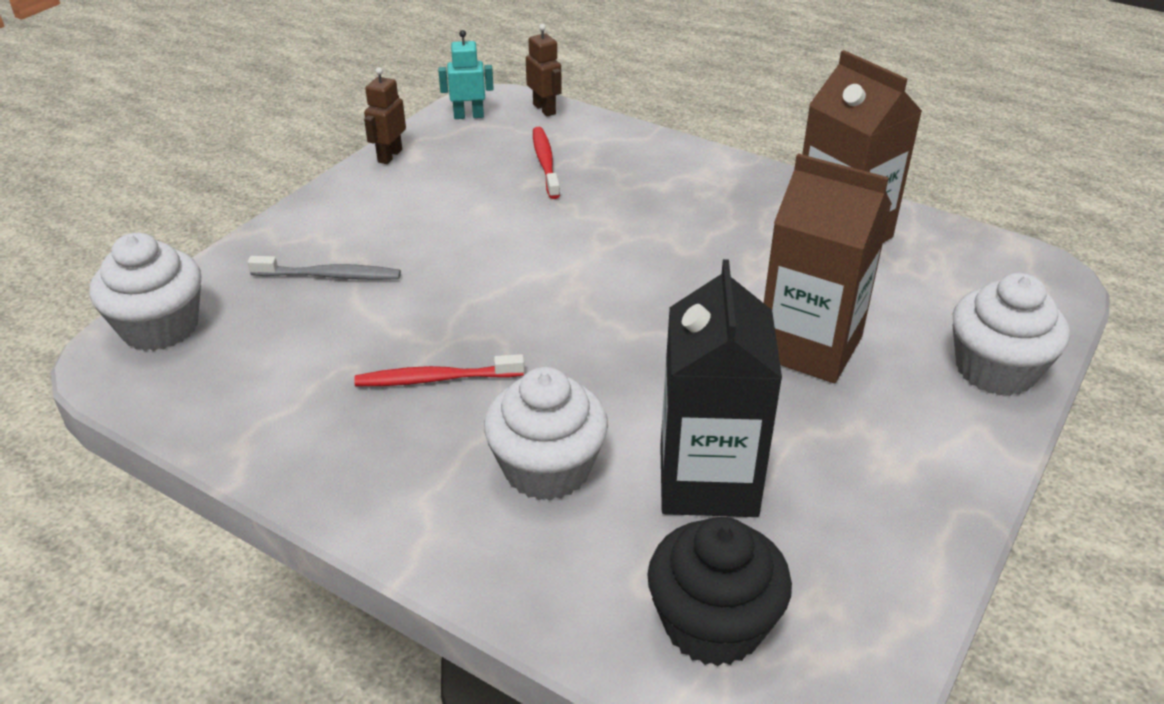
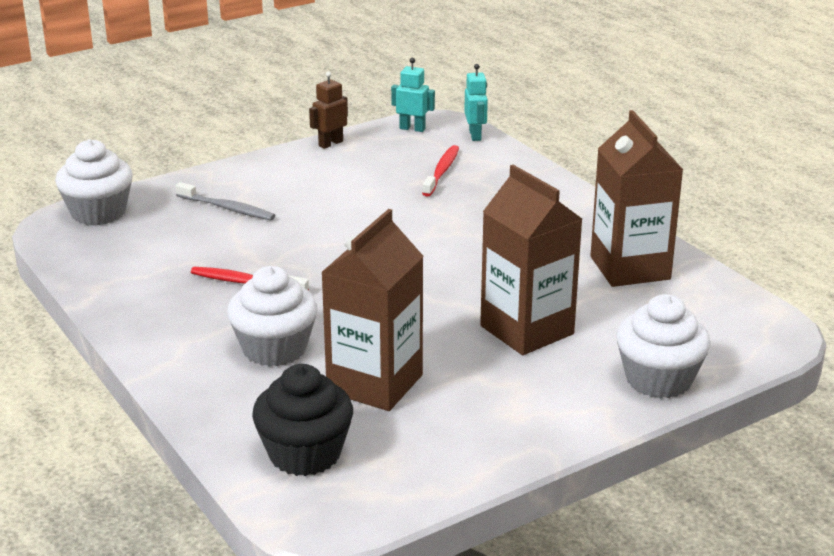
camera: 25 degrees right, 10 degrees down
brown robot [526,24,562,116] -> turquoise robot [464,64,488,141]
black carton [660,259,782,517] -> brown carton [321,209,424,411]

